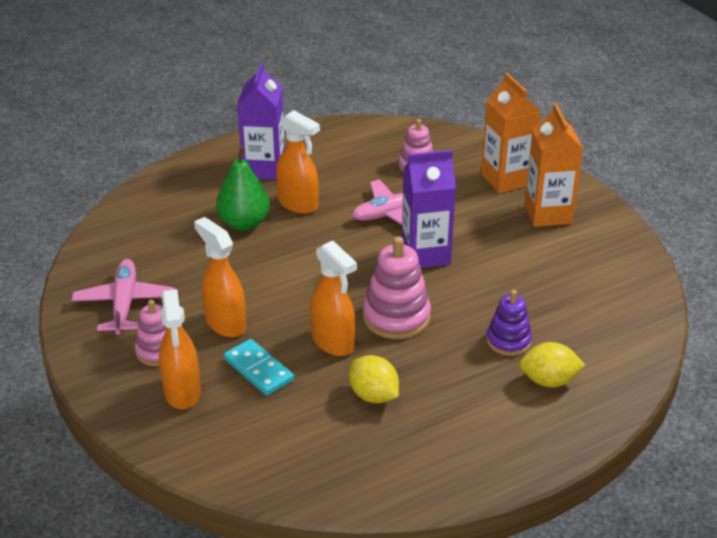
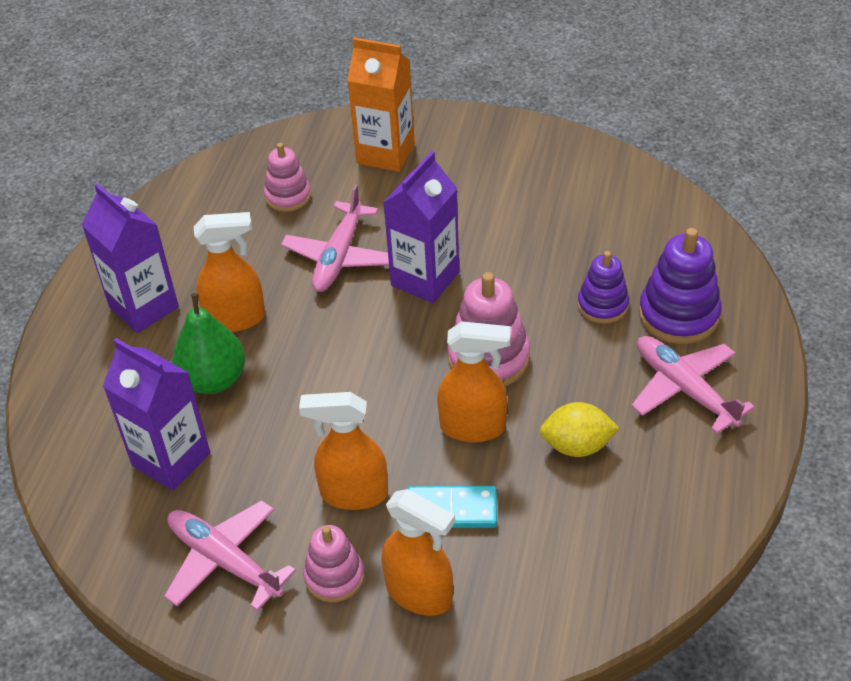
camera: 45 degrees left, 10 degrees up
yellow lemon [519,342,585,387] -> purple stacking toy [639,228,722,344]
orange carton [524,104,583,227] -> none
none -> purple carton [103,338,210,491]
none -> pink plane [631,336,755,434]

